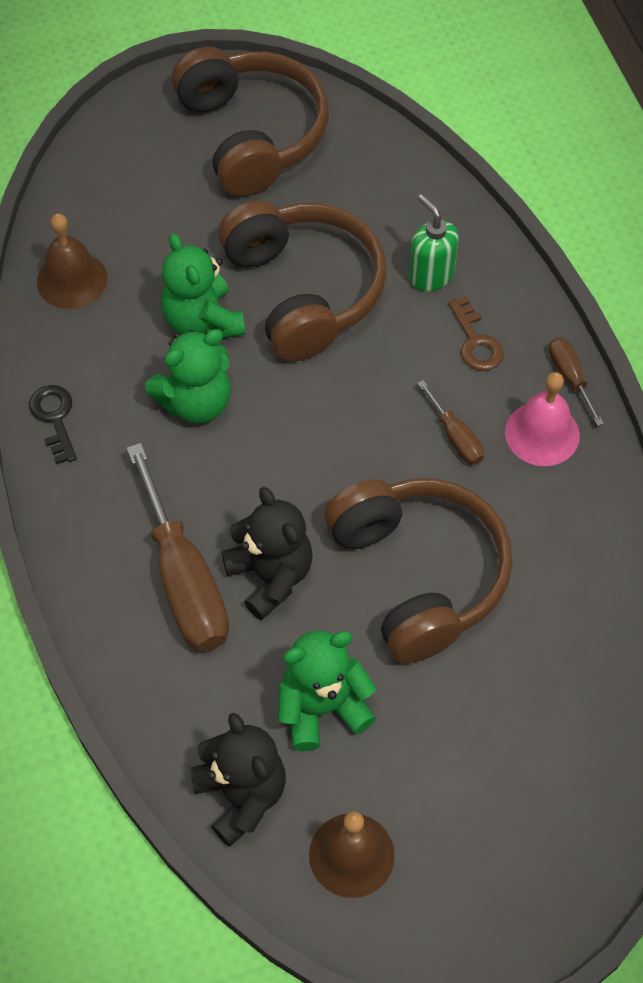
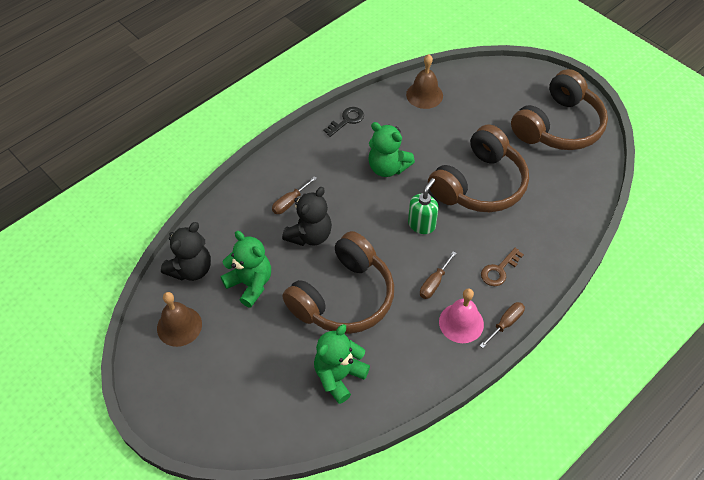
camera: 65 degrees right, 5 degrees down
brown screwdriver [127,443,229,652] -> brown screwdriver [272,176,317,214], size x0.47
green teddy bear [161,233,245,338] -> green teddy bear moved to [314,324,370,404]
green soap dispenser [409,194,459,291] -> green soap dispenser moved to [408,178,439,234]

